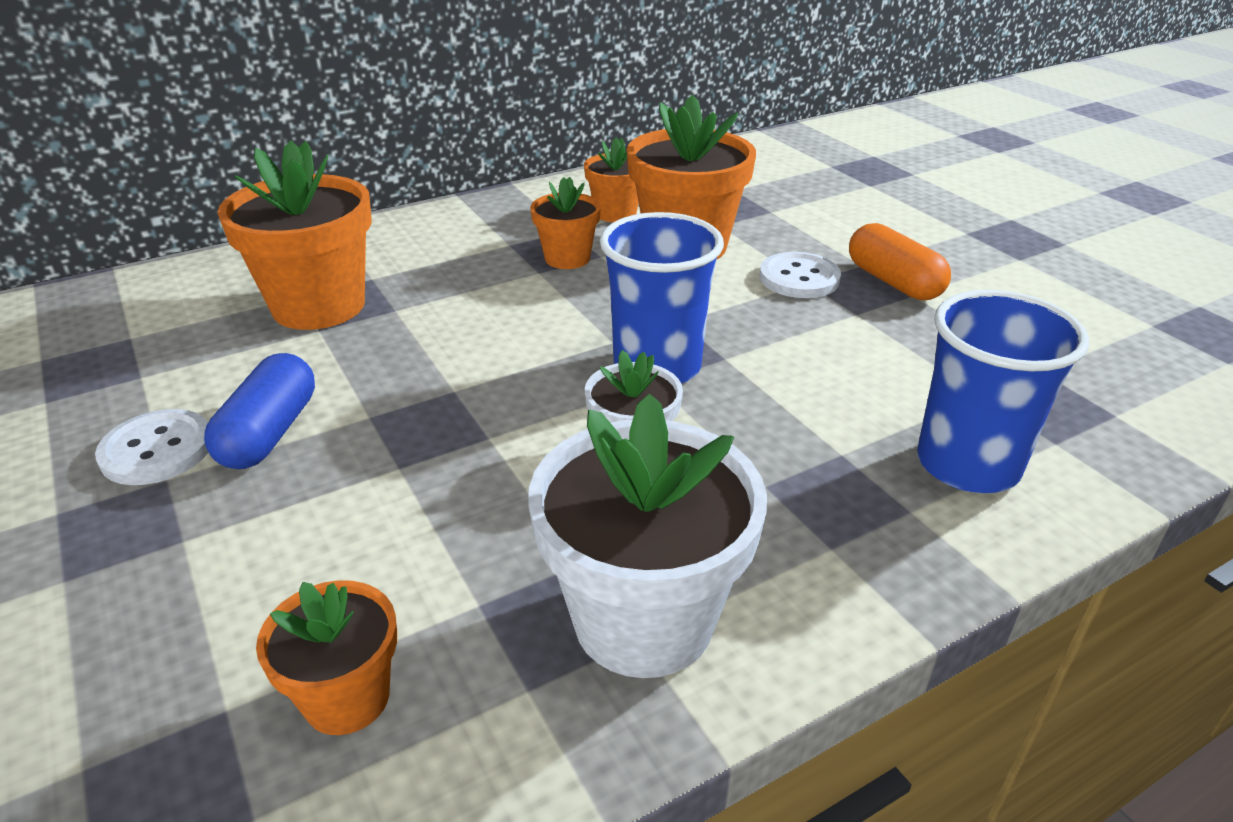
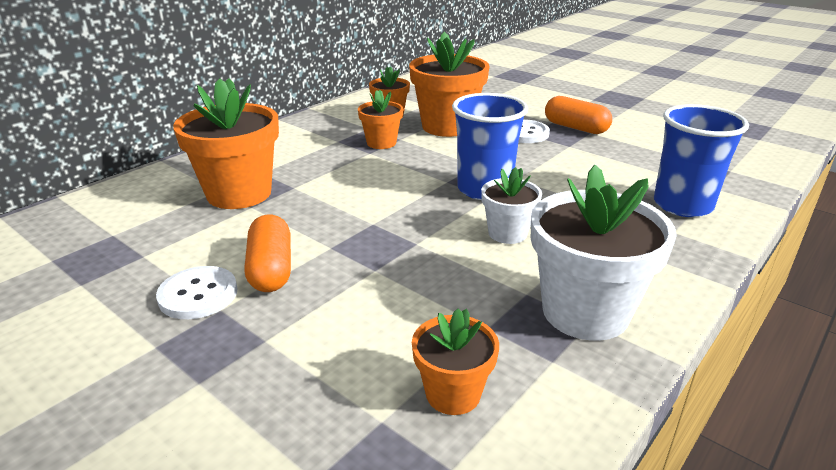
camera: 20 degrees left, 5 degrees down
blue capsule [204,353,315,469] -> orange capsule [245,214,291,292]

